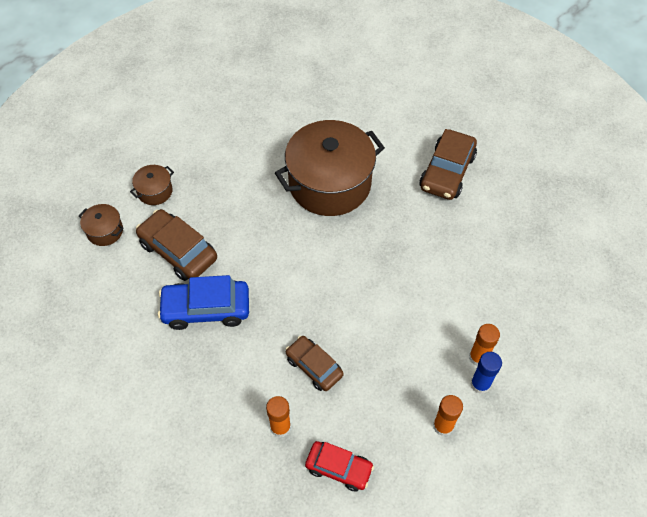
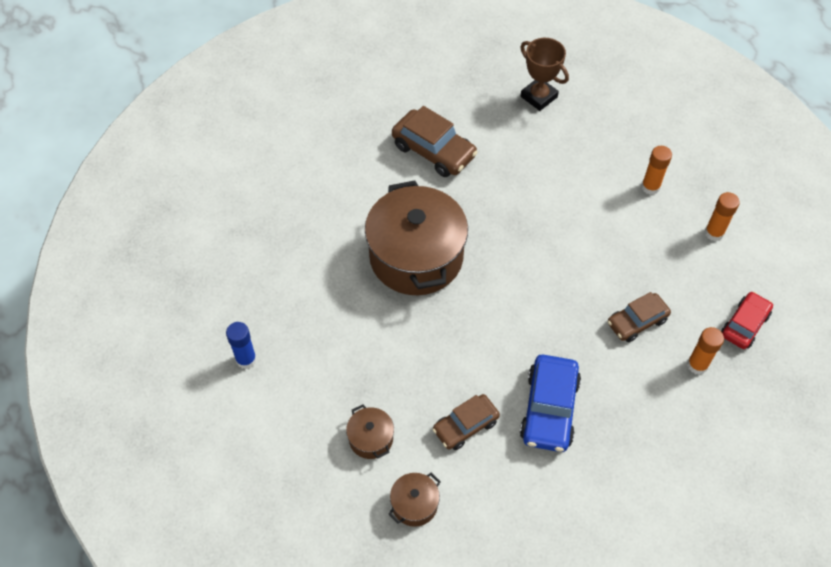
camera: 75 degrees left, 0 degrees up
brown car [136,209,217,281] -> brown car [432,394,500,450], size x0.66
blue glue stick [470,352,502,394] -> blue glue stick moved to [226,322,257,369]
none -> brown trophy [520,38,569,111]

